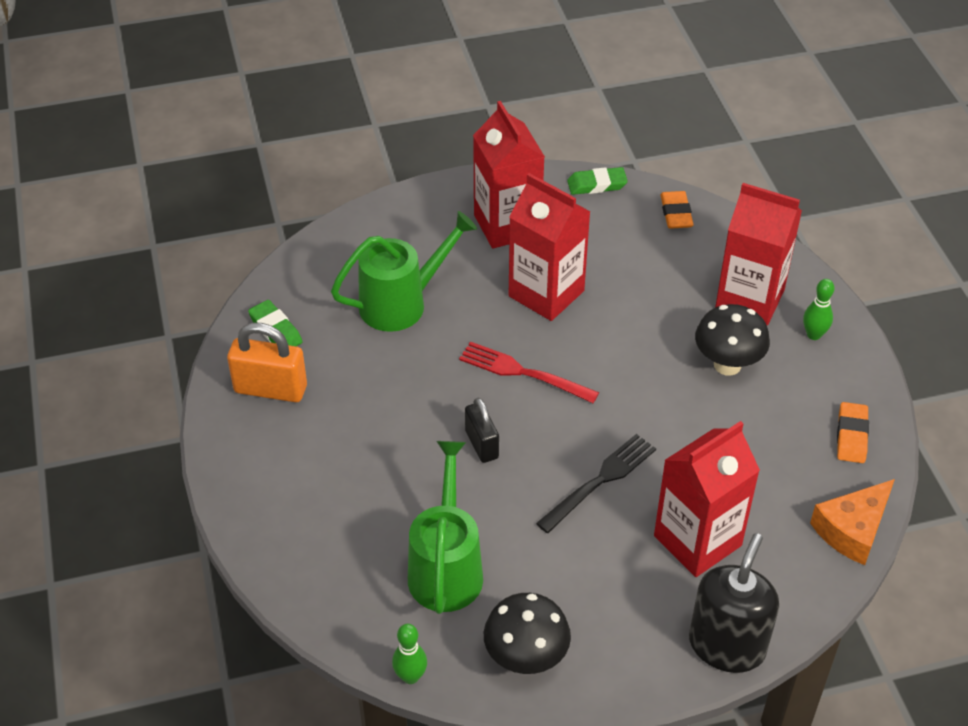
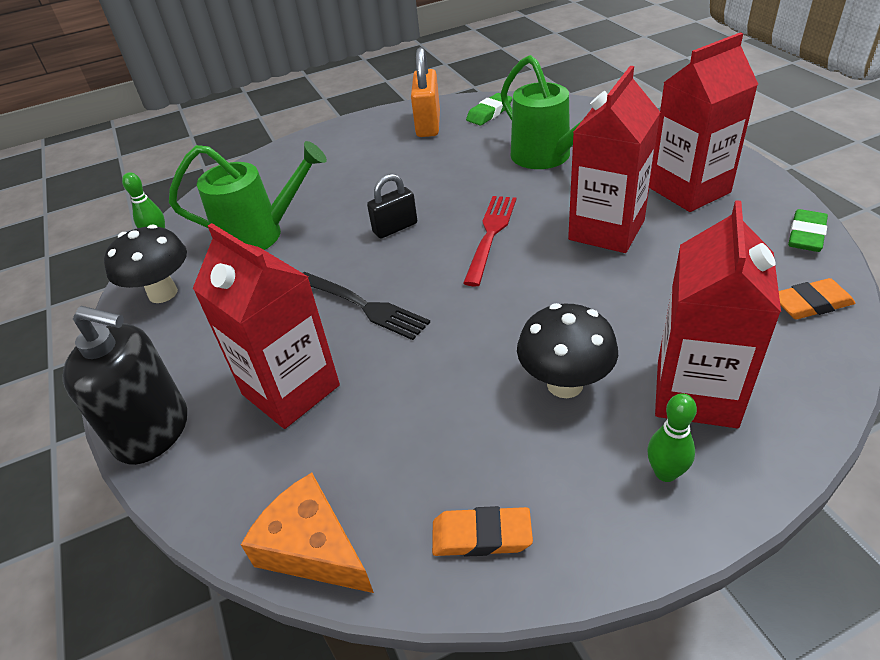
camera: 85 degrees right, 5 degrees down
green eraser [567,167,628,195] -> green eraser turned 45 degrees clockwise [788,209,828,252]

